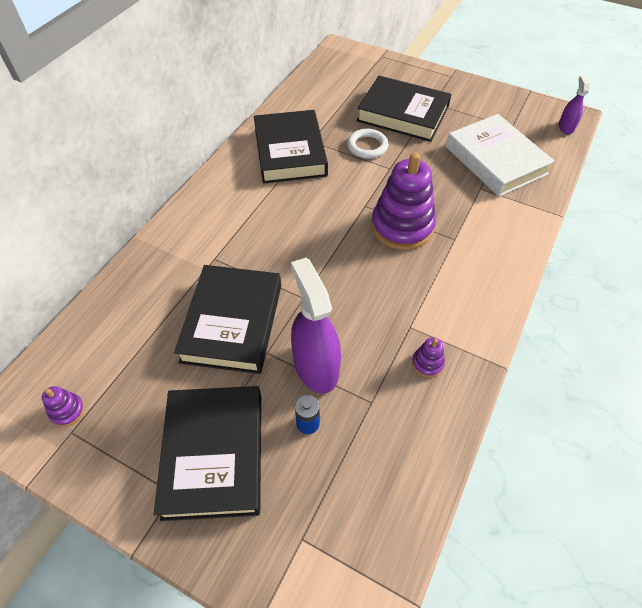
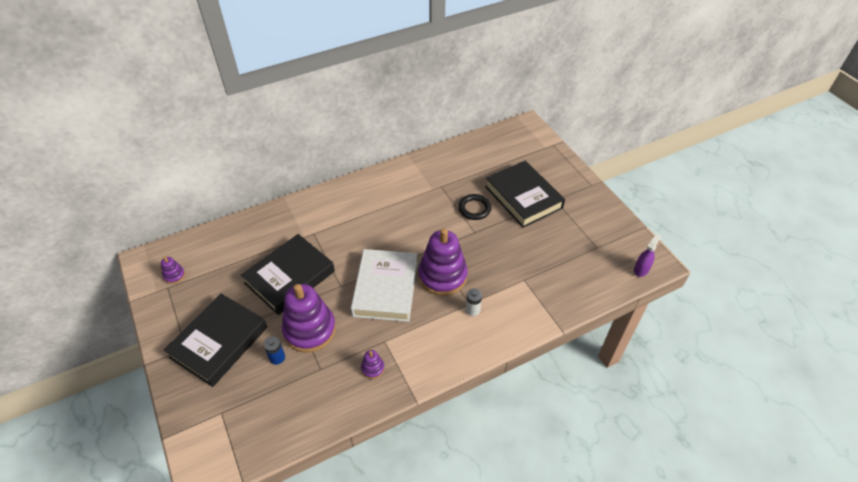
camera: 35 degrees right, 5 degrees down
black book [254,110,328,184] -> none
purple spray bottle [291,258,341,394] -> purple stacking toy [282,284,336,353]
white ring [347,129,388,159] -> black ring [458,194,492,220]
white book [446,114,555,197] -> white book moved to [351,249,418,322]
none -> white battery [466,288,482,316]

